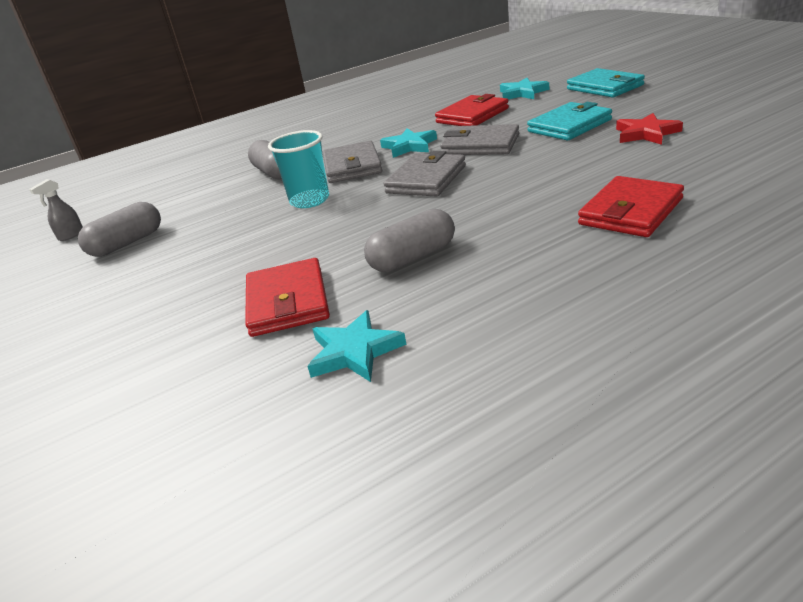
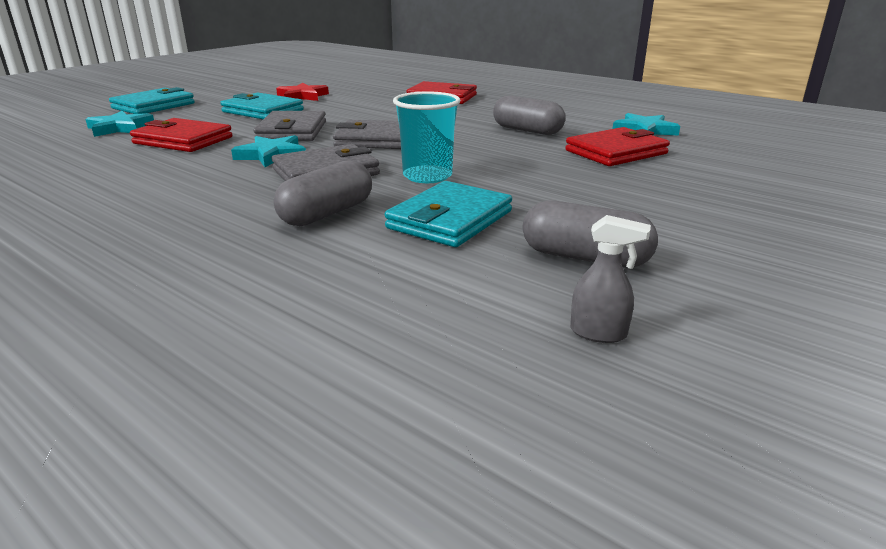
camera: 115 degrees left, 5 degrees down
none -> turquoise wallet [385,181,512,247]

